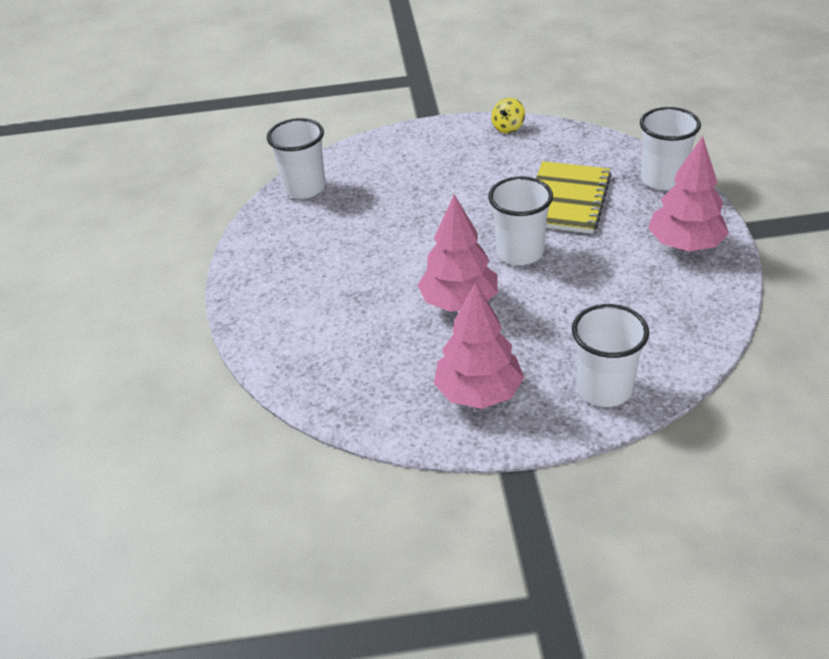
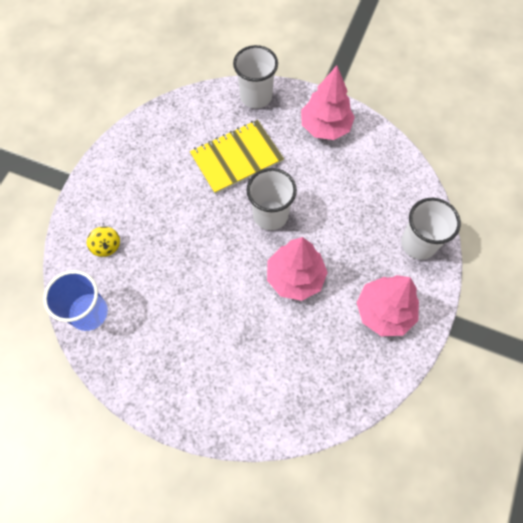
camera: 65 degrees left, 25 degrees up
white cup [267,118,326,199] -> blue cup [43,270,108,331]
yellow spinning top [492,98,525,133] -> yellow spinning top moved to [87,226,120,257]
yellow notebook [536,161,612,234] -> yellow notebook turned 75 degrees counterclockwise [190,120,284,194]

